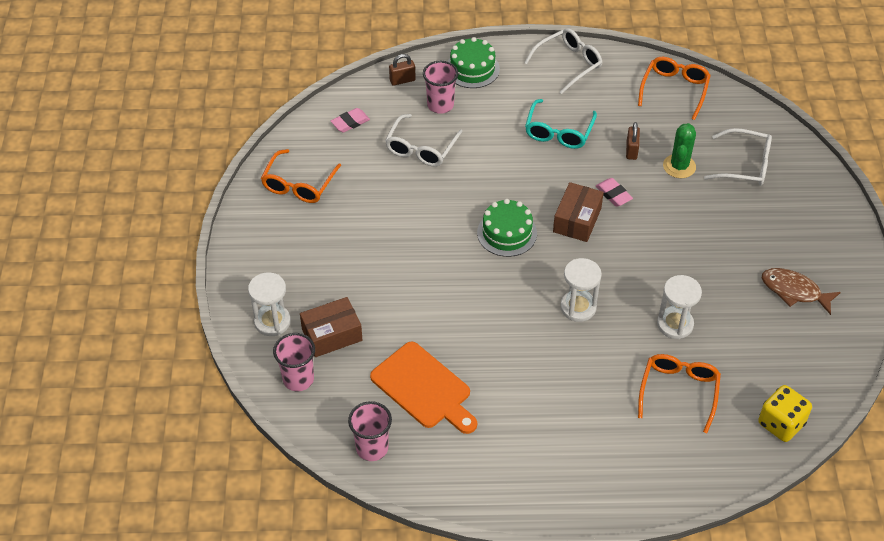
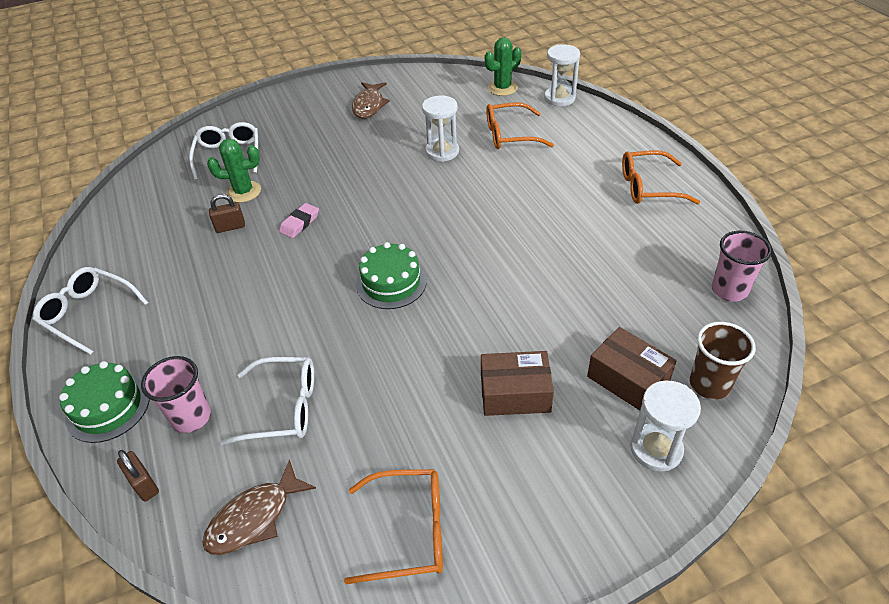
camera: 110 degrees left, 5 degrees down
pink cup [273,333,315,391] -> brown cup [690,322,756,399]
pink eraser [331,108,370,133] -> brown fish [202,459,316,555]
orange cutting board [370,342,477,434] -> none
turquoise glasses [525,99,597,149] -> none
brown box [553,182,604,242] -> brown box moved to [481,351,554,416]
white hourglass [560,258,602,322] -> white hourglass moved to [544,44,580,106]
orange glasses [638,57,711,120] -> orange glasses moved to [622,150,700,205]
yellow dice [758,385,812,442] -> green cactus [485,37,522,96]

